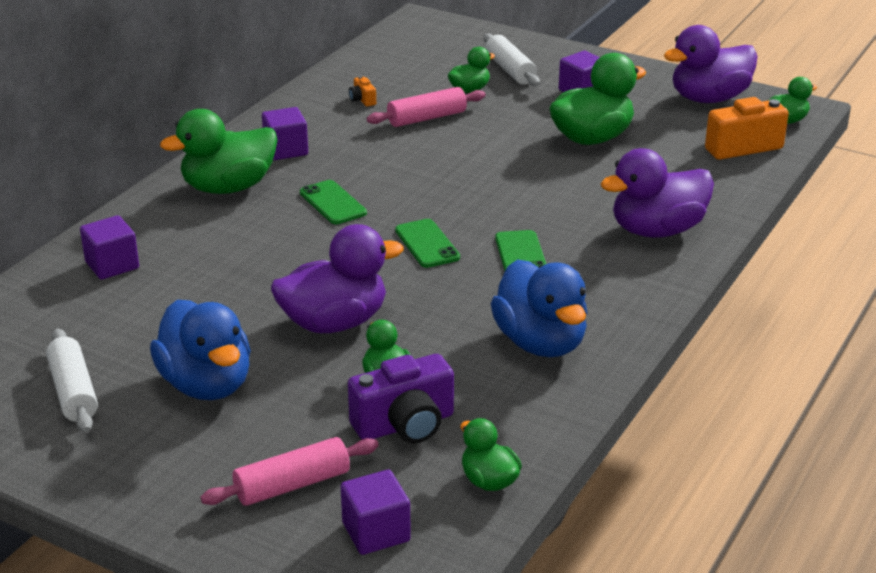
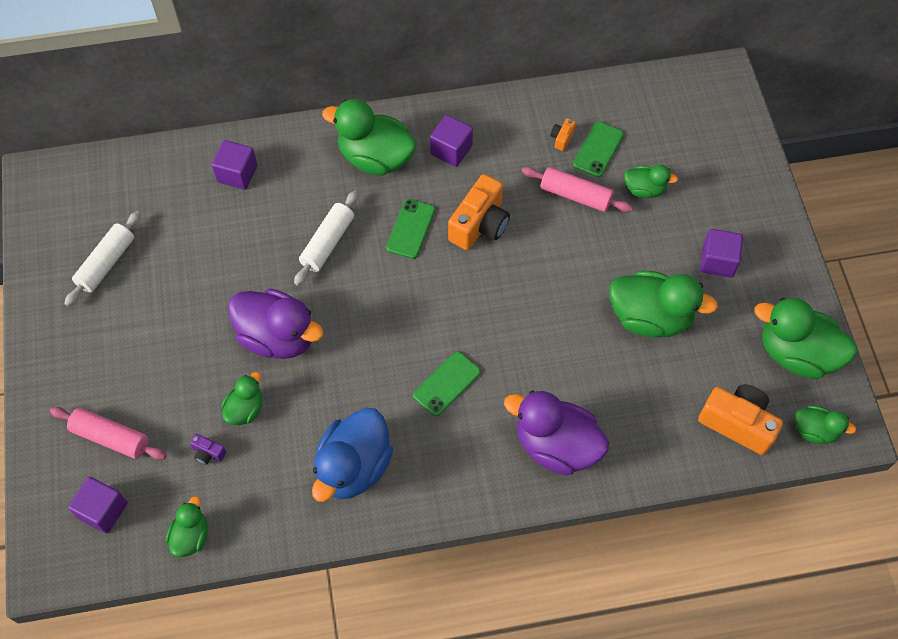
camera: 50 degrees right, 30 degrees up
blue duck [150,300,251,400] -> none
purple camera [348,354,454,443] -> purple camera [190,434,226,465], size x0.45
green phone [395,219,460,268] -> green phone moved to [573,121,624,177]
white rolling pin [483,34,540,86] -> white rolling pin moved to [294,191,358,286]
purple duck [664,25,758,103] -> green duck [754,298,857,379]
none -> orange camera [448,174,510,250]

